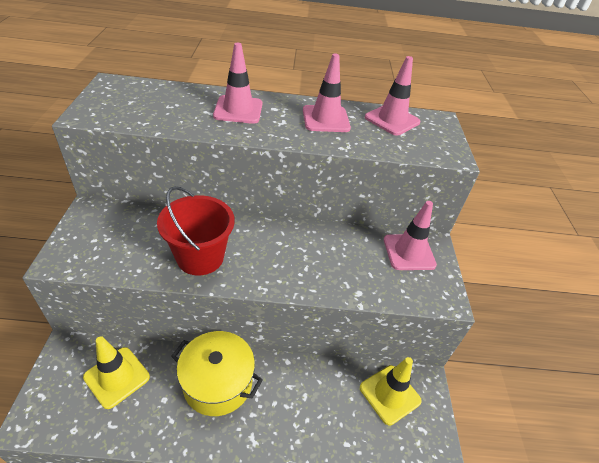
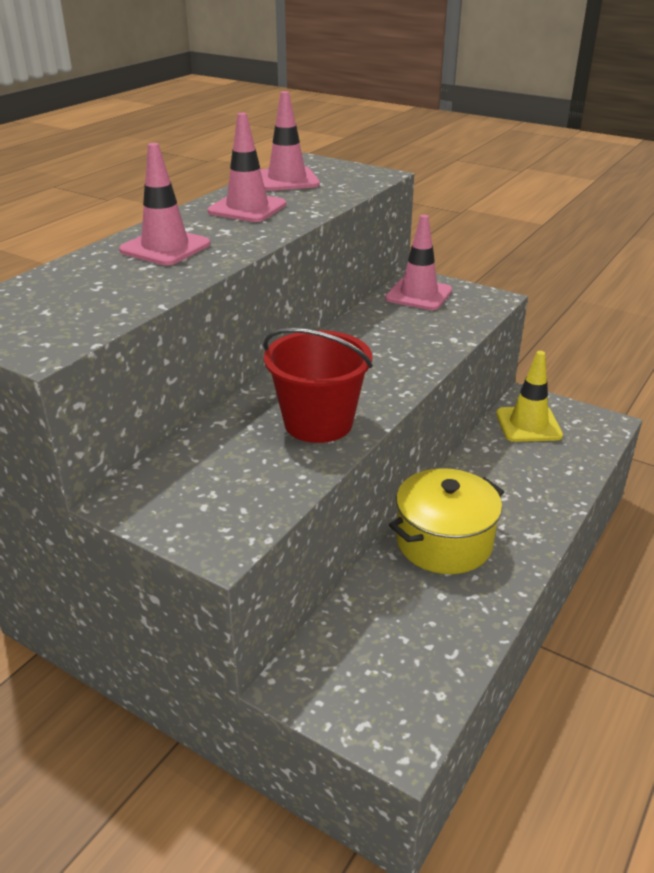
camera: 55 degrees left, 10 degrees down
yellow traffic cone [83,336,150,409] -> none

